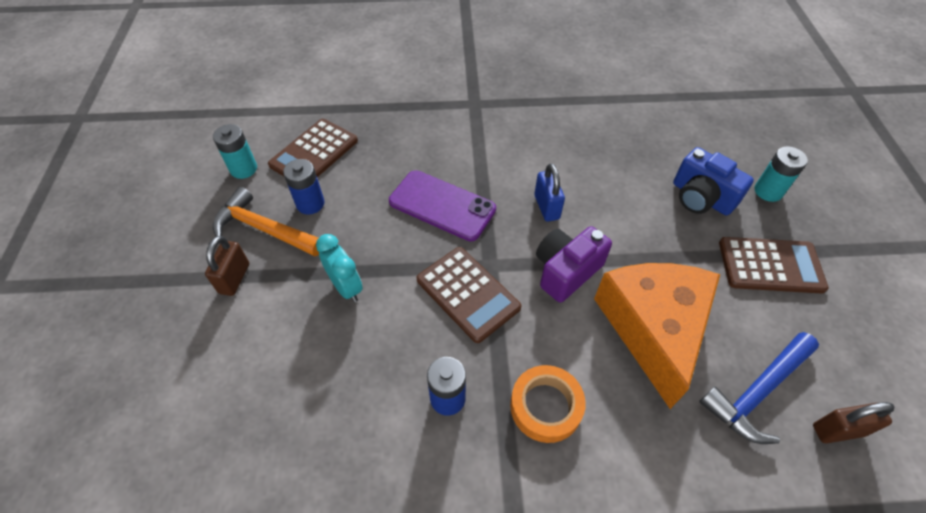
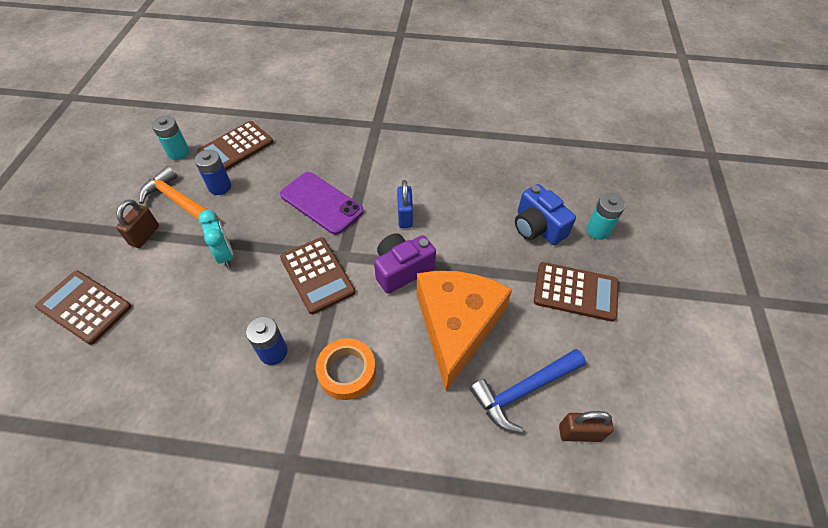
camera: 10 degrees right, 0 degrees up
none -> brown calculator [35,270,132,345]

